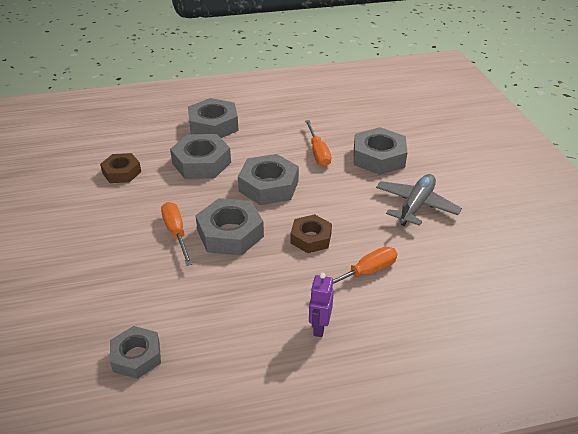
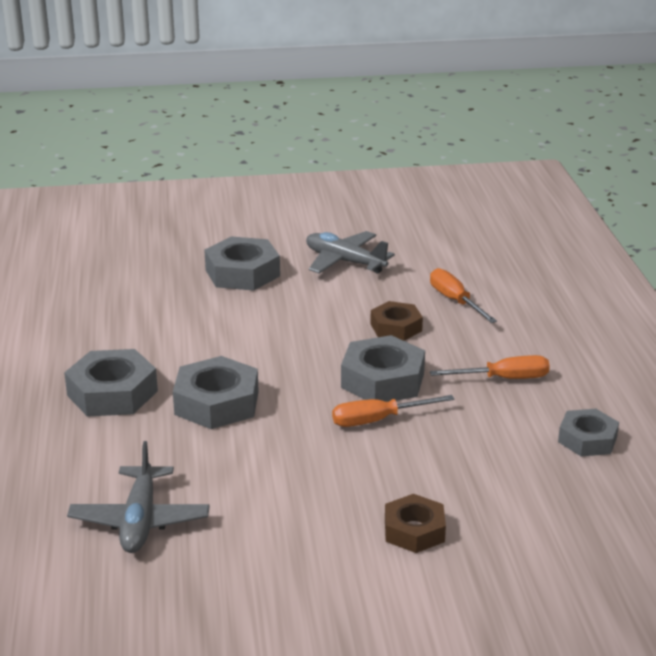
camera: 85 degrees left, 10 degrees down
brown nut [100,153,141,183] -> brown nut moved to [385,494,446,553]
grey nut [238,154,299,205] -> none
orange screwdriver [305,120,331,166] -> orange screwdriver moved to [430,355,550,379]
purple robot [309,273,334,337] -> none
none -> grey plane [67,441,210,553]

